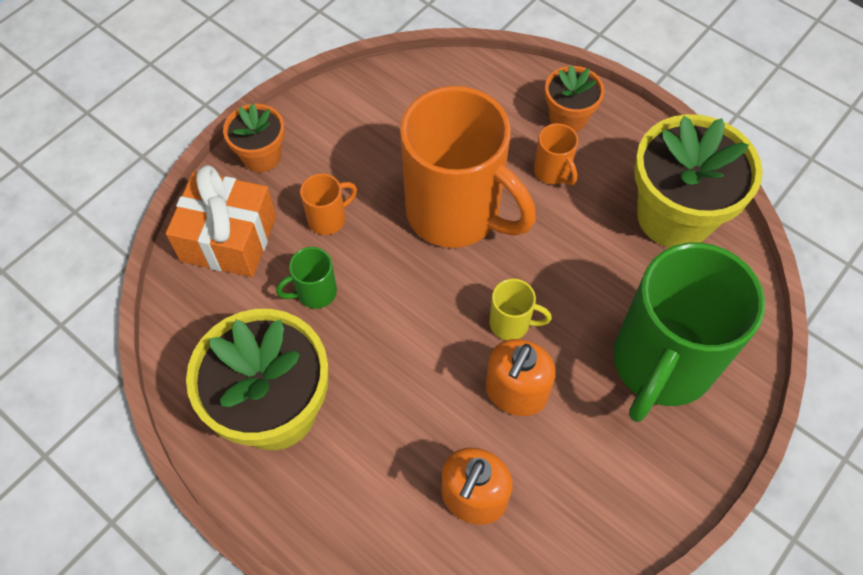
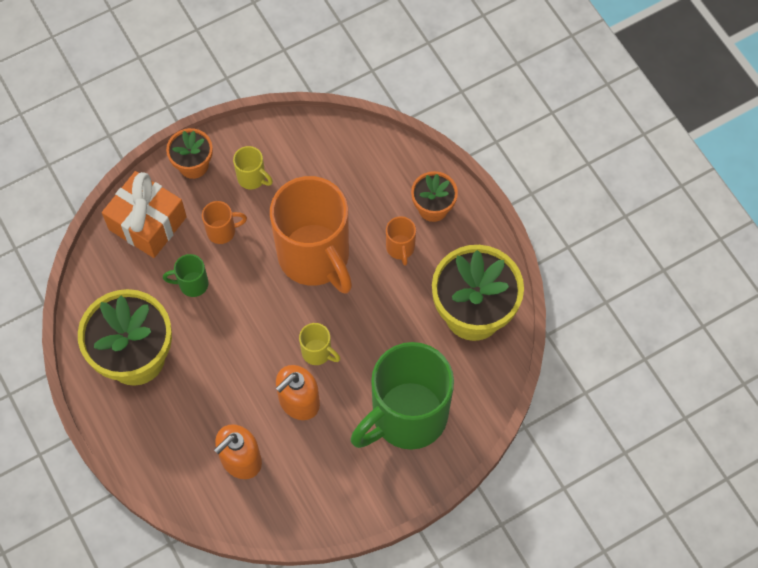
camera: 20 degrees right, 5 degrees up
none -> yellow mug [233,146,273,190]

